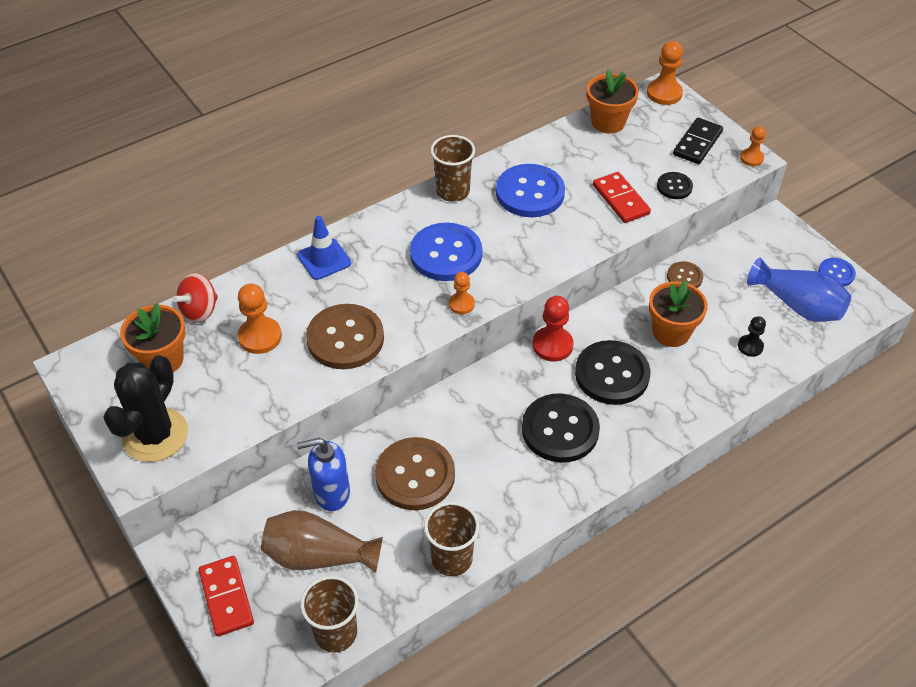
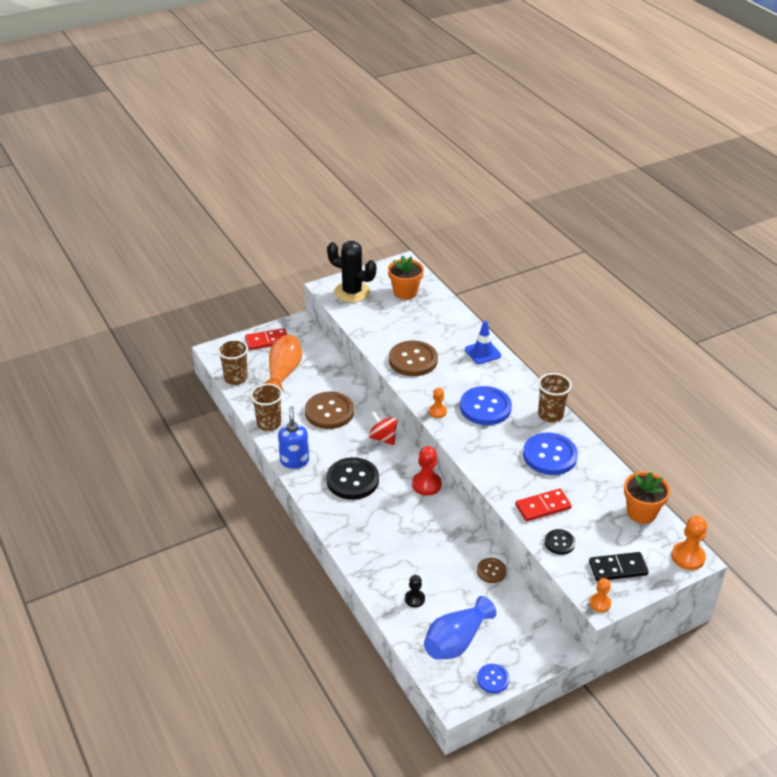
camera: 95 degrees right, 10 degrees down
red spinning top [173,273,218,323] -> red spinning top moved to [369,411,397,445]
orange pawn [238,284,282,354] -> none
brown vase [261,510,383,573] -> orange vase [264,335,302,392]
blue soap dispenser [297,438,350,511] -> blue soap dispenser moved to [278,406,309,469]
black button [575,340,650,405] -> none
orange flower pot [649,280,708,347] -> none
black domino [673,117,723,164] -> black domino turned 45 degrees counterclockwise [589,552,649,581]

